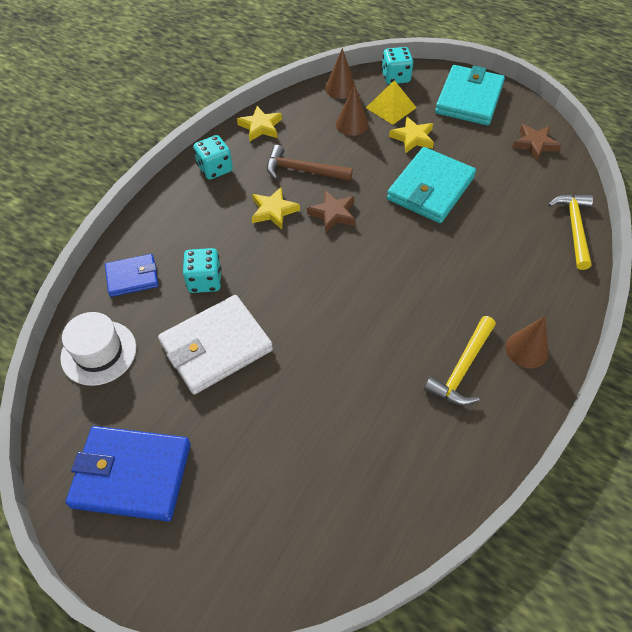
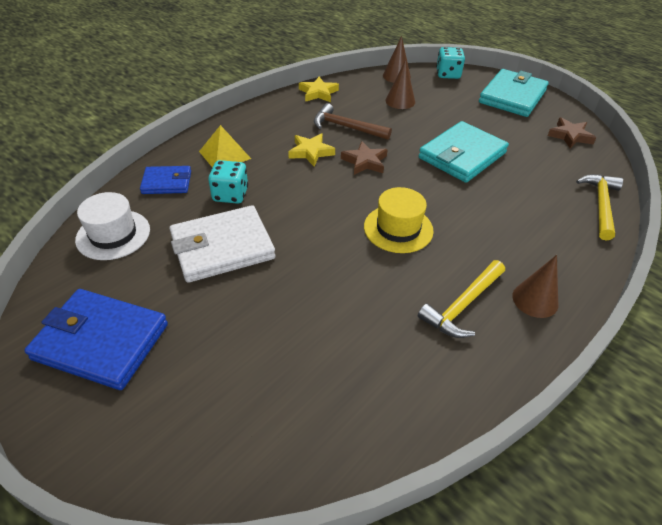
camera: 10 degrees right, 10 degrees down
turquoise dice [193,135,233,180] -> none
yellow pyramid [366,80,417,125] -> yellow pyramid moved to [199,125,251,168]
yellow star [389,117,434,154] -> none
none -> yellow hat [364,187,434,253]

